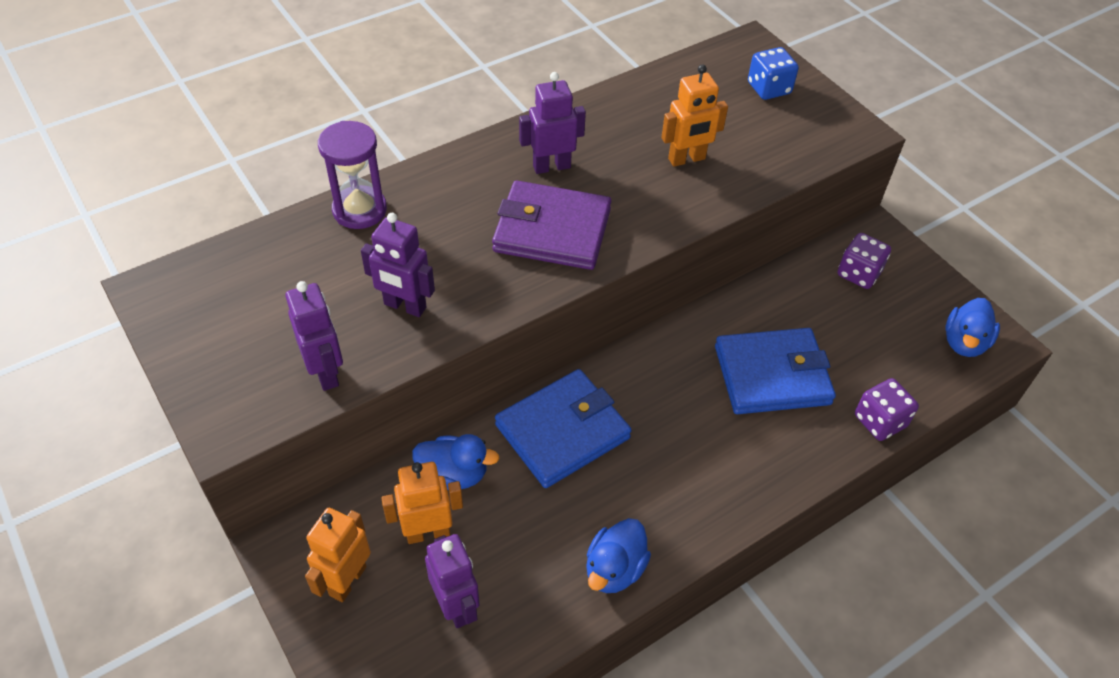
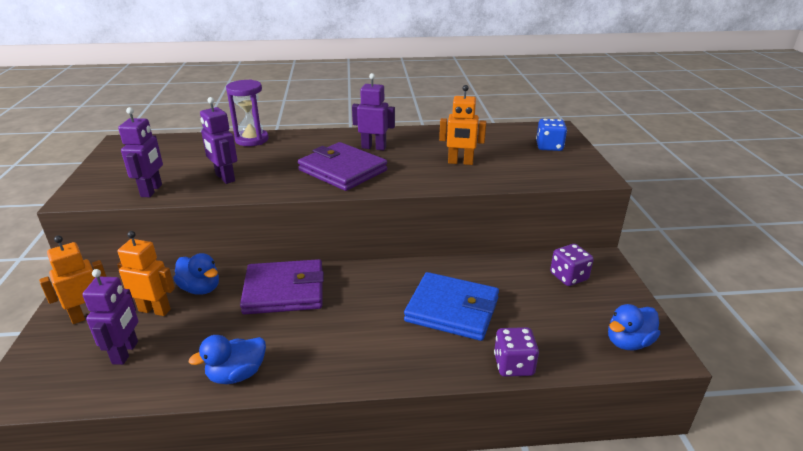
camera: 30 degrees right, 20 degrees down
blue wallet [495,369,632,488] -> purple wallet [240,259,324,315]

